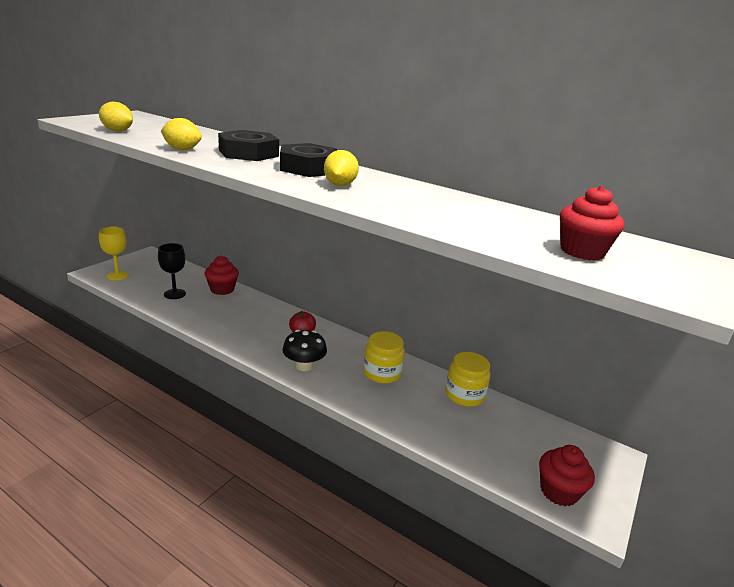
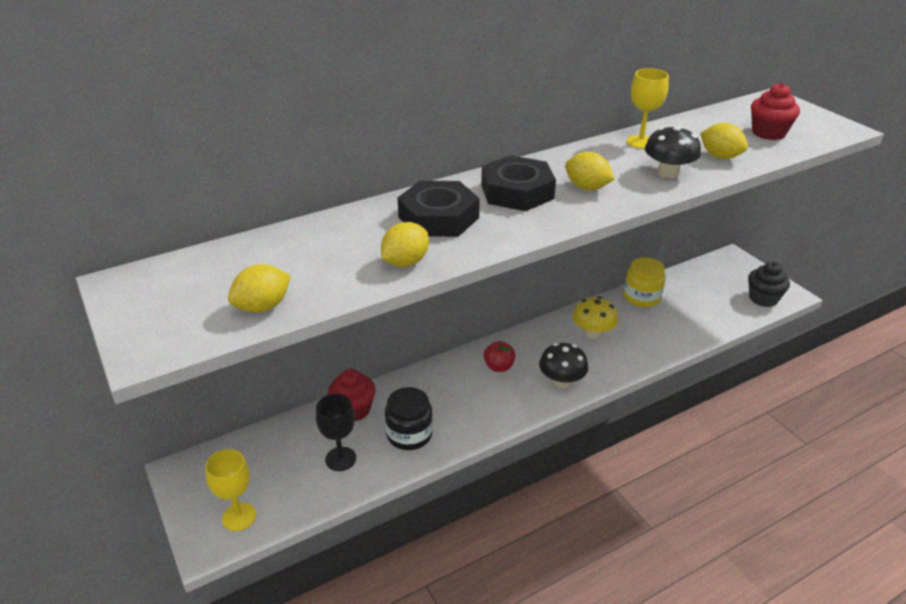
camera: 60 degrees left, 10 degrees up
yellow jar [363,331,405,384] -> yellow mushroom [572,296,618,339]
red cupcake [539,445,595,506] -> black cupcake [748,261,790,307]
none -> black jar [385,387,433,450]
none -> yellow goblet [626,68,669,149]
none -> black mushroom [645,126,701,178]
none -> yellow lemon [700,123,748,159]

